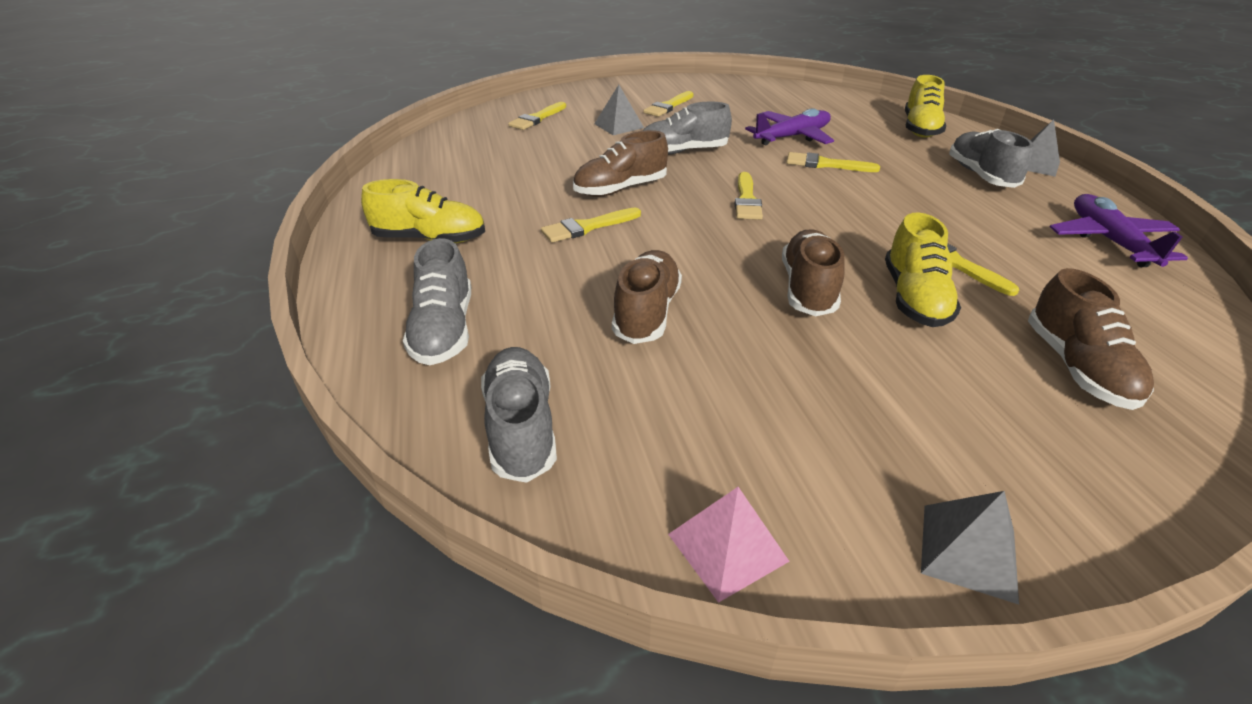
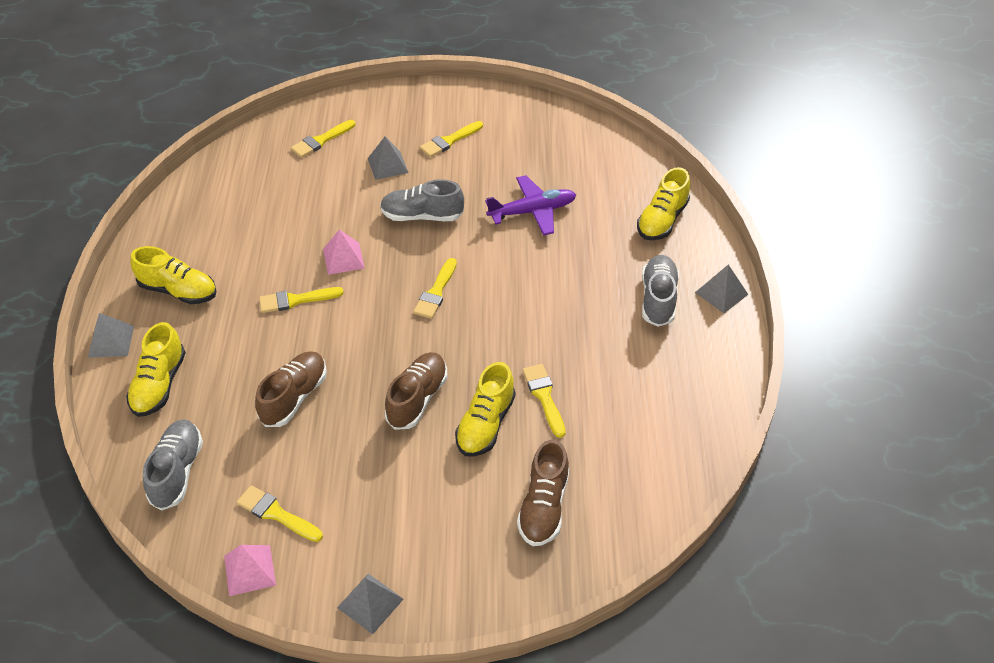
camera: 15 degrees right, 10 degrees up
grey shoe [403,238,471,365] -> yellow shoe [126,322,186,417]
brown shoe [573,130,668,197] -> pink pyramid [323,229,365,275]
yellow brush [787,152,880,172] -> yellow brush moved to [237,485,323,542]
purple plane [1050,194,1188,267] -> none
none -> grey pyramid [88,313,134,358]

